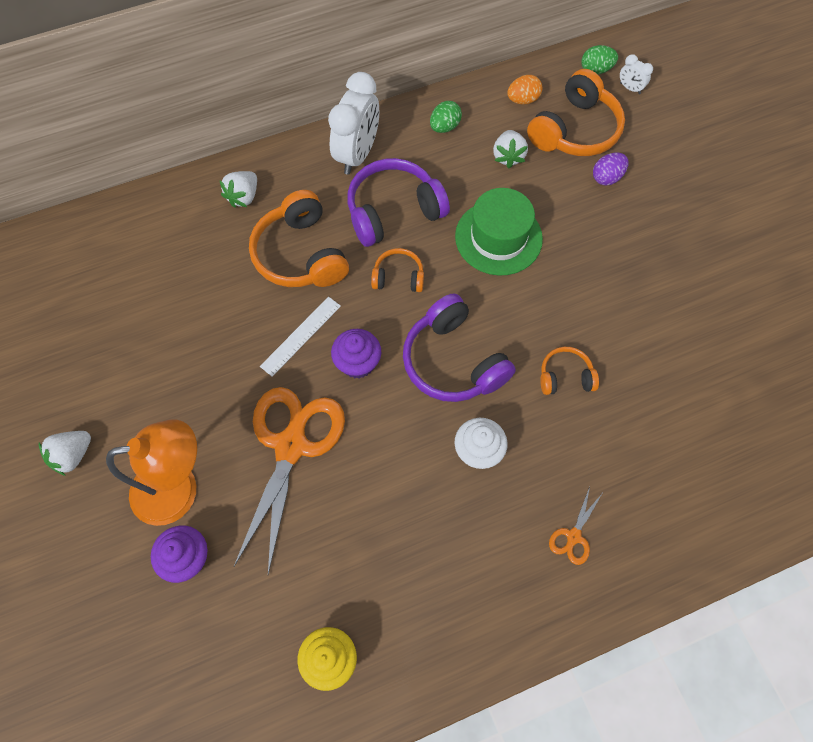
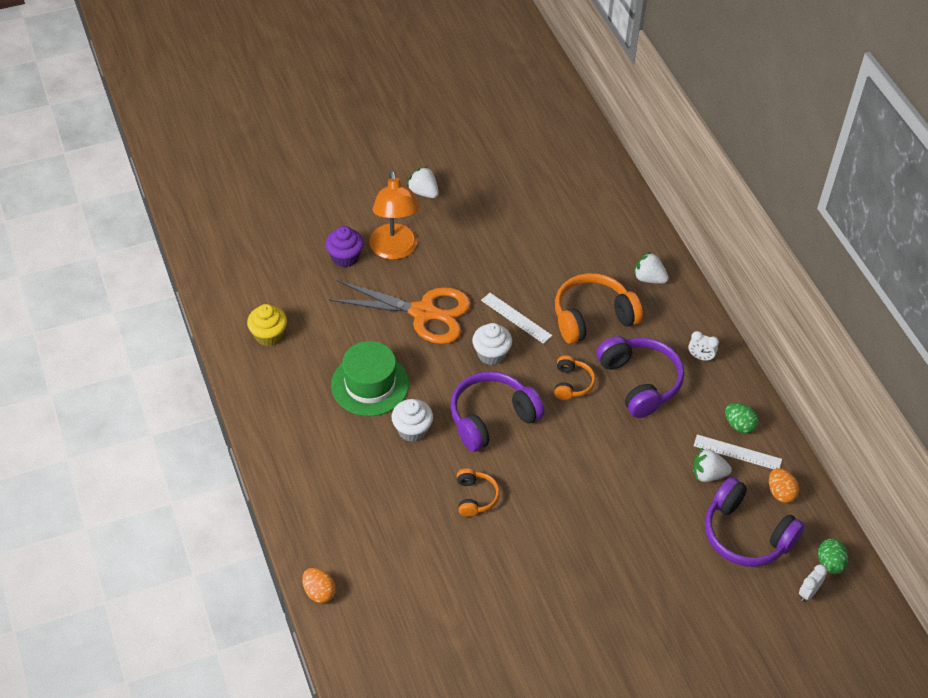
camera: 90 degrees right, 15 degrees down
white clock [328,72,379,175] -> white clock [688,331,719,361], size x0.45
purple cupcake [331,329,381,378] -> white cupcake [472,323,512,365]
green hat [455,188,543,276] -> green hat moved to [331,341,409,416]
orange headphones [527,69,625,156] -> purple headphones [705,477,805,567]
orange scissors [549,486,602,565] -> none
purple egg [593,153,629,186] -> none
none -> orange egg [302,568,336,603]
none -> white ruler [694,435,782,469]

